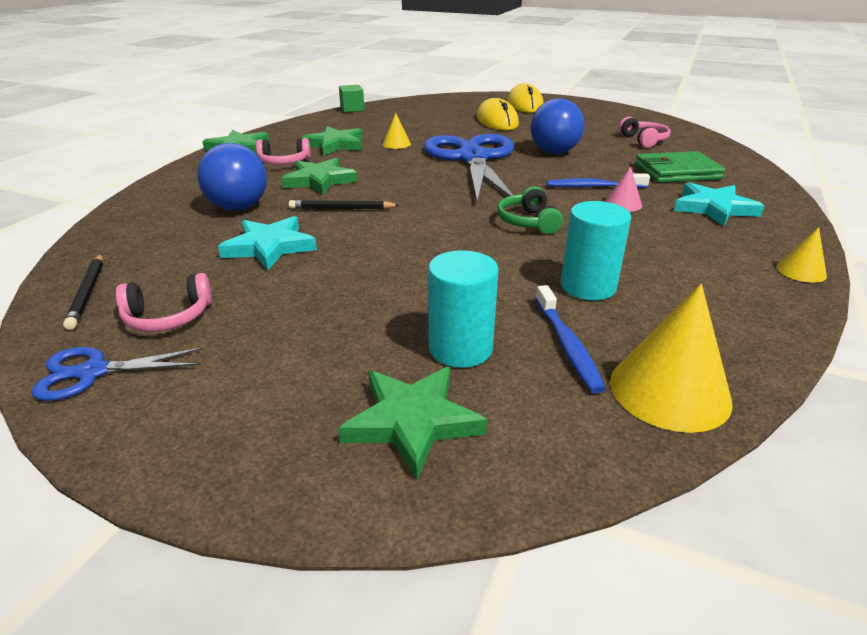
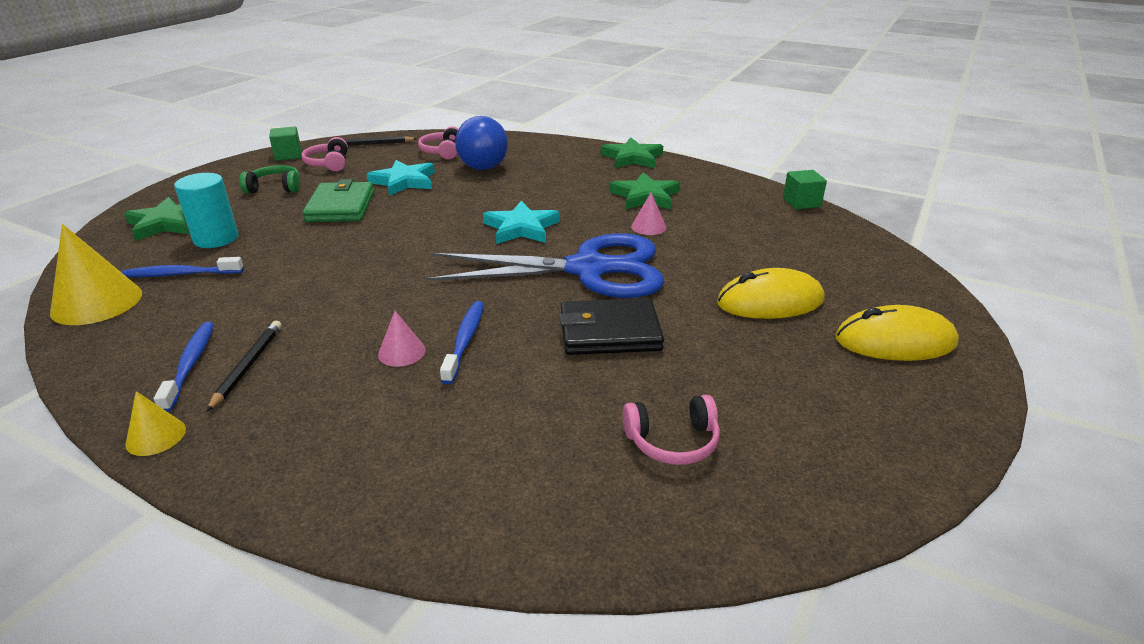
camera: 95 degrees right, 0 degrees up
blue scissors [31,347,204,401] -> green cube [269,127,302,161]
pink headphones [256,138,311,165] -> pink headphones moved to [418,126,458,159]
green star [281,158,358,195] -> none
black pencil [289,200,400,209] -> black pencil moved to [206,320,282,412]
yellow cone [383,113,411,149] -> pink cone [631,192,666,235]
green headphones [497,186,563,234] -> green headphones moved to [240,165,300,193]
blue ball [531,98,584,154] -> black wallet [559,298,664,355]
turquoise cylinder [561,201,631,301] -> none
green wallet [635,151,726,183] -> green wallet moved to [302,179,374,222]
turquoise star [674,182,764,226] -> turquoise star moved to [483,200,560,244]
none -> blue toothbrush [154,322,214,412]

